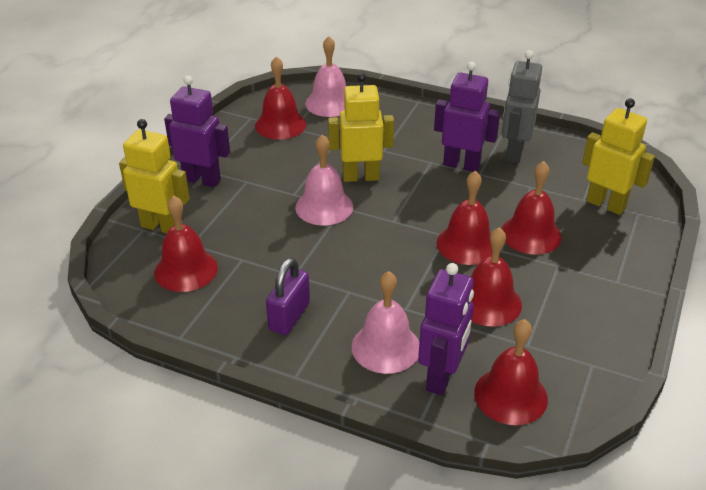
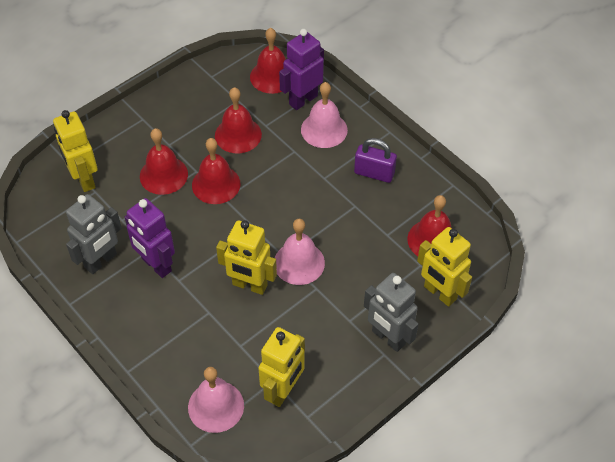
camera: 155 degrees left, 15 degrees up
purple robot [164,75,230,187] -> grey robot [364,273,418,352]
red bell [255,56,306,139] -> yellow robot [259,327,305,407]
purple padlock [266,258,310,335] -> purple padlock turned 60 degrees clockwise [354,138,397,183]

